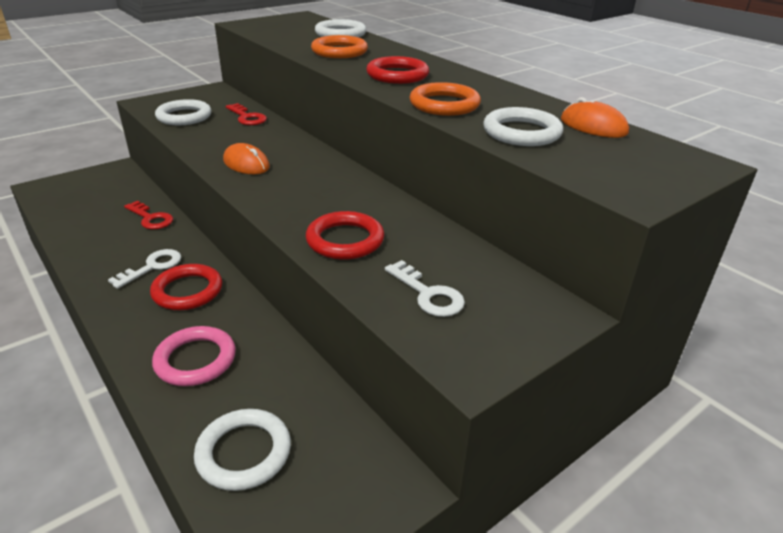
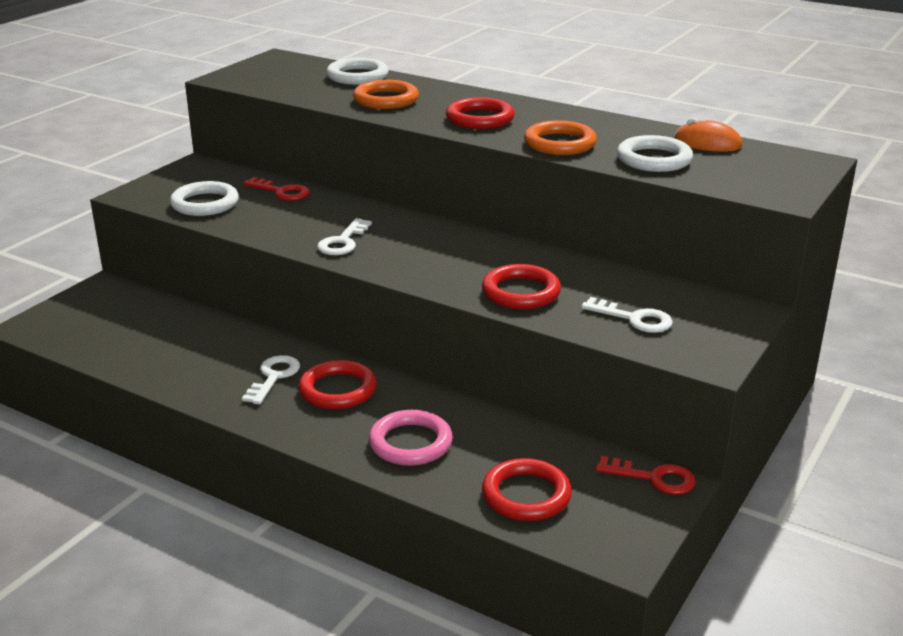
camera: 20 degrees left, 5 degrees down
red key [124,201,173,229] -> red key moved to [596,456,696,495]
white ring [194,409,291,491] -> red ring [482,458,572,521]
orange mouse [223,143,270,174] -> white key [317,218,372,255]

